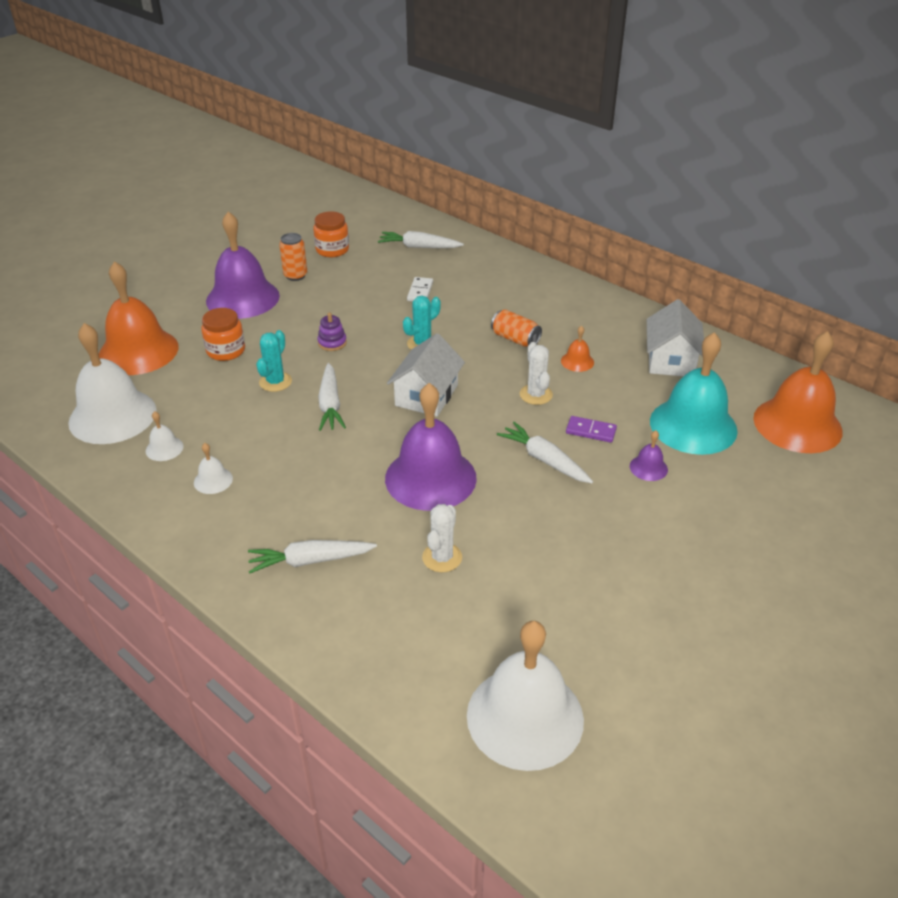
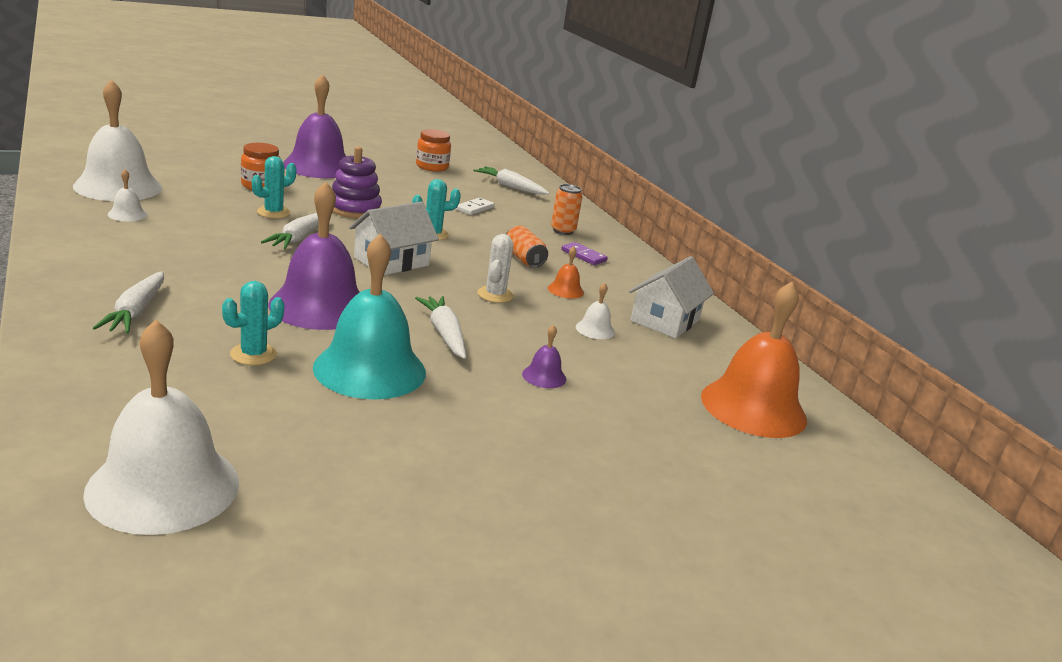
camera: 20 degrees right, 15 degrees down
orange bell [99,261,178,375] -> none
white bell [194,443,233,494] -> white bell moved to [576,283,615,339]
white carrot [248,540,377,573] -> white carrot turned 105 degrees counterclockwise [93,271,164,333]
orange can [279,233,307,281] -> orange can moved to [551,184,582,235]
purple stacking toy [317,313,347,351] -> purple stacking toy [332,147,382,218], size x1.80
white cactus [422,504,462,572] -> turquoise cactus [222,281,285,365]
purple domino [566,416,617,443] -> purple domino moved to [561,242,608,265]
turquoise bell [650,332,738,455] -> turquoise bell moved to [313,233,426,400]

